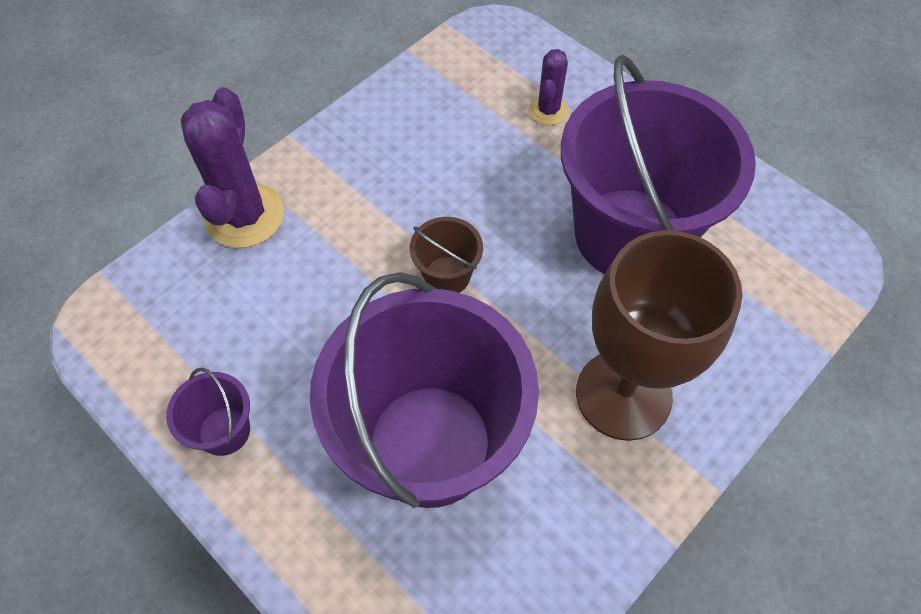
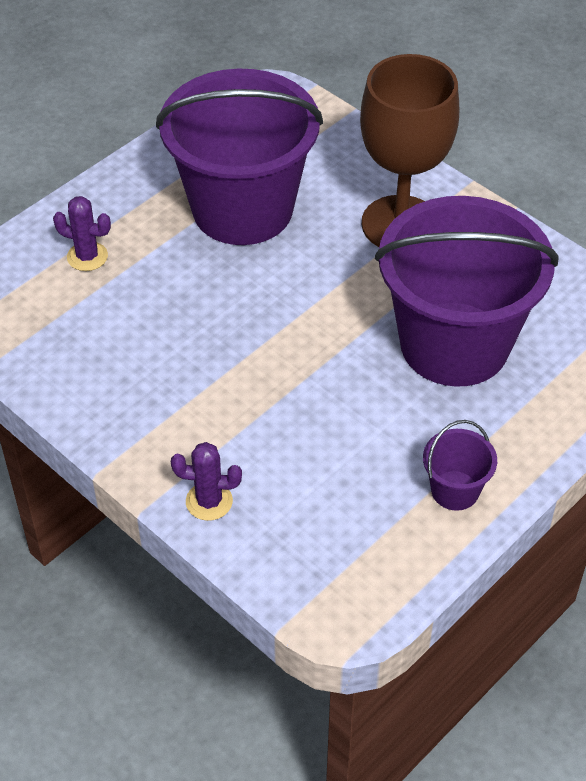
camera: 90 degrees left, 10 degrees down
purple cactus [181,87,284,248] -> purple cactus [171,442,242,521], size x0.54
brown bucket [410,217,483,293] -> none

